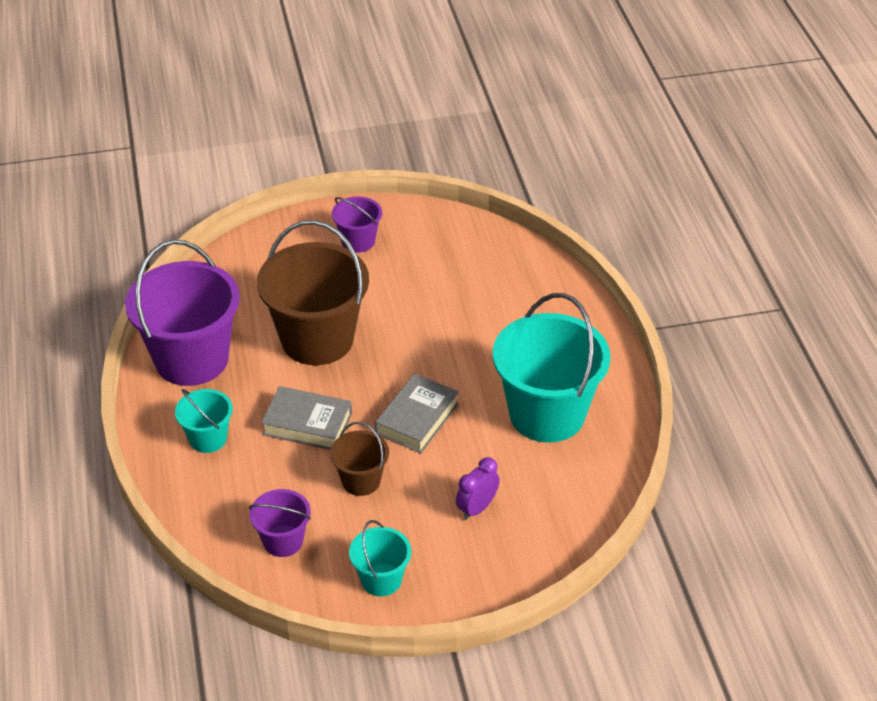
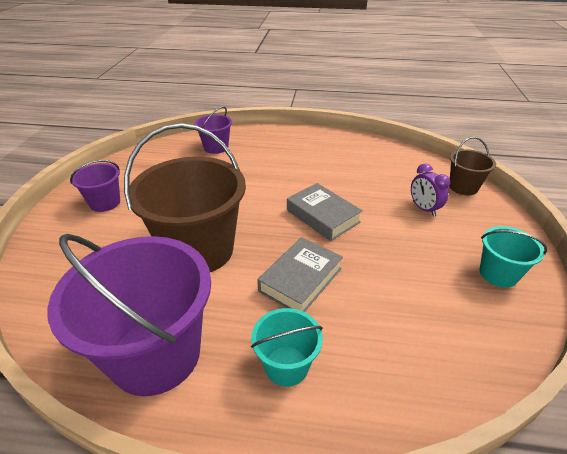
camera: 70 degrees left, 5 degrees down
purple bucket [249,489,311,557] -> purple bucket moved to [194,106,232,154]
brown bucket [330,421,389,496] -> brown bucket moved to [449,137,496,195]
turquoise bucket [492,293,610,443] -> none

